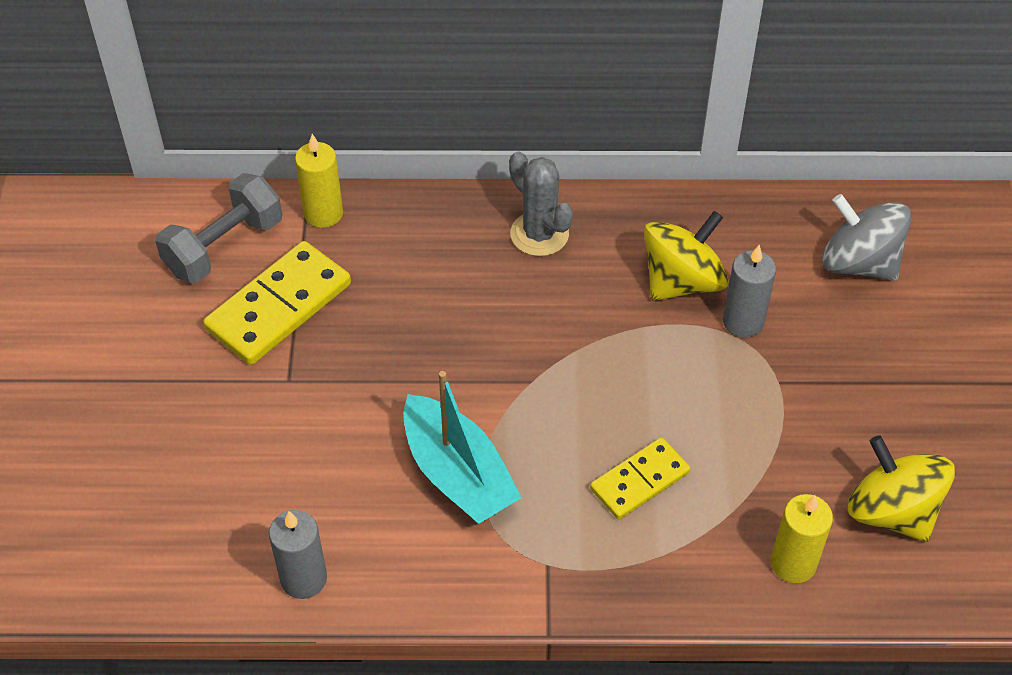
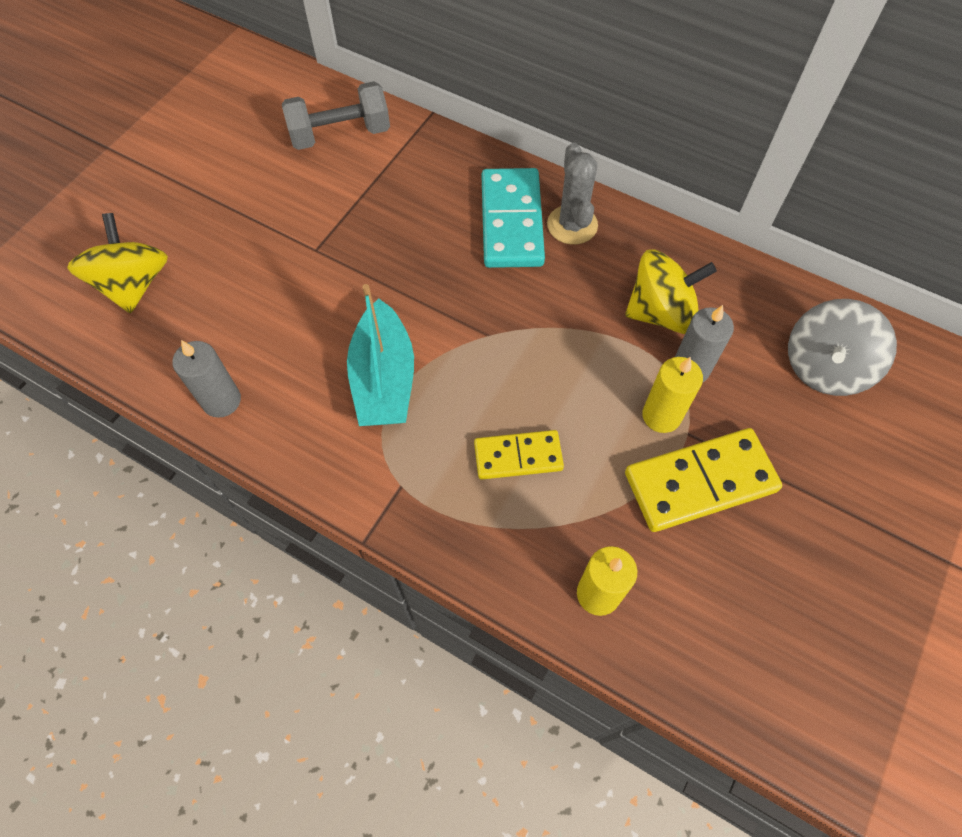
camera: 30 degrees right, 10 degrees up
yellow domino [203,241,351,365] -> yellow domino moved to [625,428,782,532]
yellow candle [295,134,343,228] -> yellow candle moved to [643,357,703,433]
grey spinning top [822,194,912,281] -> grey spinning top turned 120 degrees counterclockwise [788,299,897,396]
yellow spinning top [848,435,955,542] -> yellow spinning top moved to [67,213,168,313]
none -> turquoise domino [482,168,545,268]

